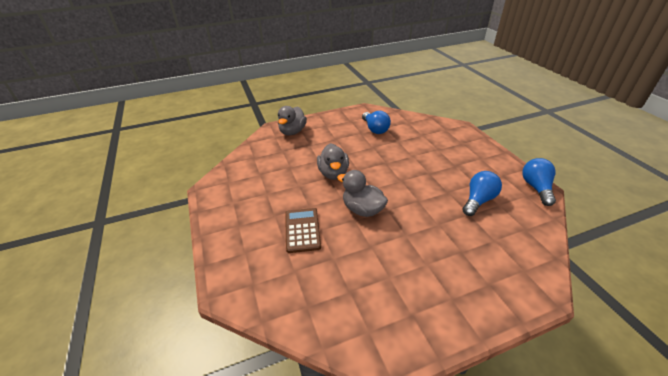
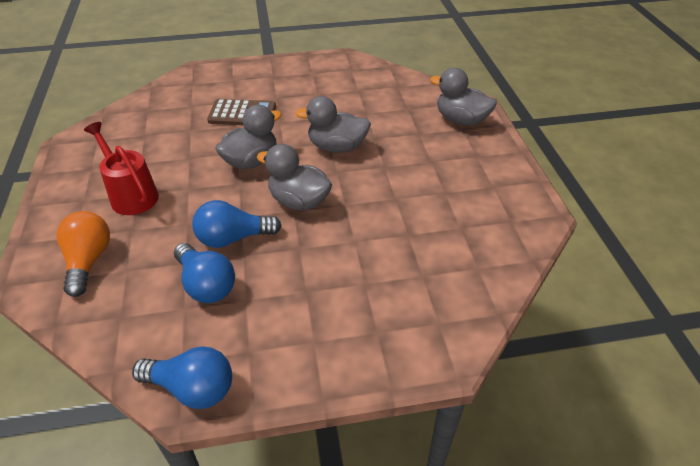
camera: 100 degrees right, 5 degrees up
blue light bulb [362,111,391,134] -> blue light bulb moved to [192,200,282,248]
none -> orange light bulb [56,211,110,297]
none -> red watering can [84,122,159,215]
none -> grey duck [257,144,332,211]

